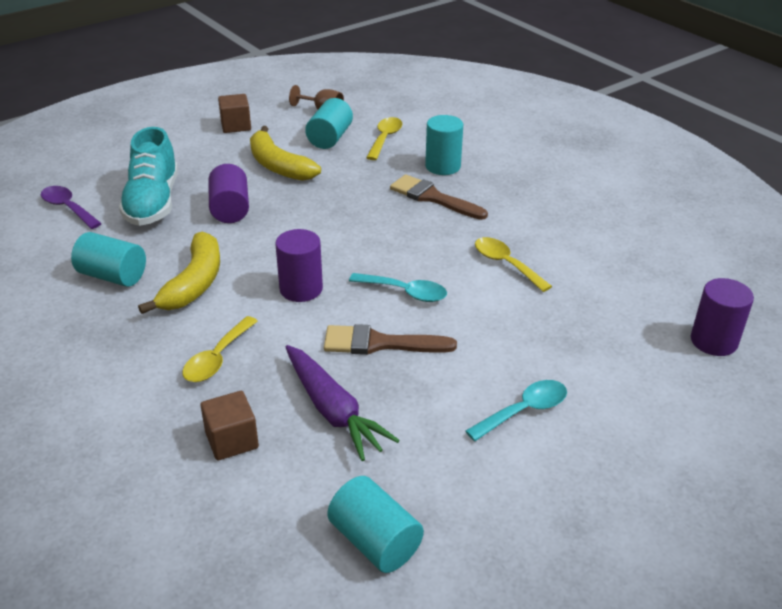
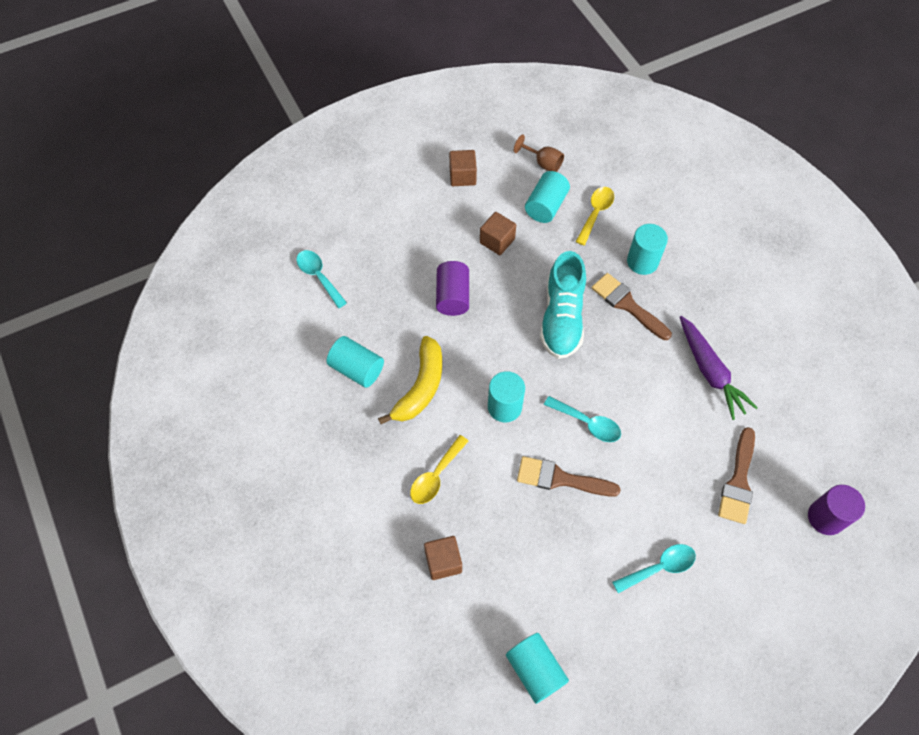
camera: 10 degrees right, 25 degrees up
purple spoon [41,186,102,229] -> turquoise spoon [296,250,347,308]
turquoise shoe [119,127,178,226] -> turquoise shoe moved to [540,251,586,359]
yellow banana [250,126,321,181] -> brown cube [480,212,516,255]
purple cylinder [275,229,323,302] -> turquoise cylinder [488,371,525,422]
purple carrot [286,345,400,461] -> purple carrot moved to [680,316,758,420]
yellow spoon [475,237,552,292] -> none
none -> brown brush [718,427,755,524]

